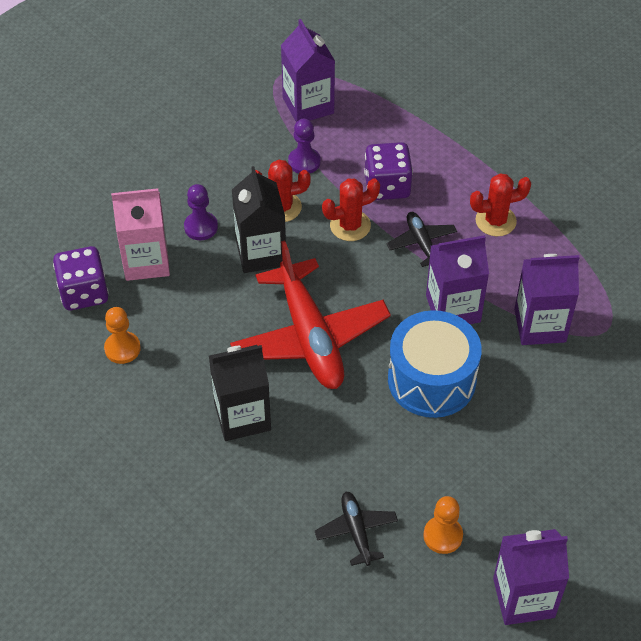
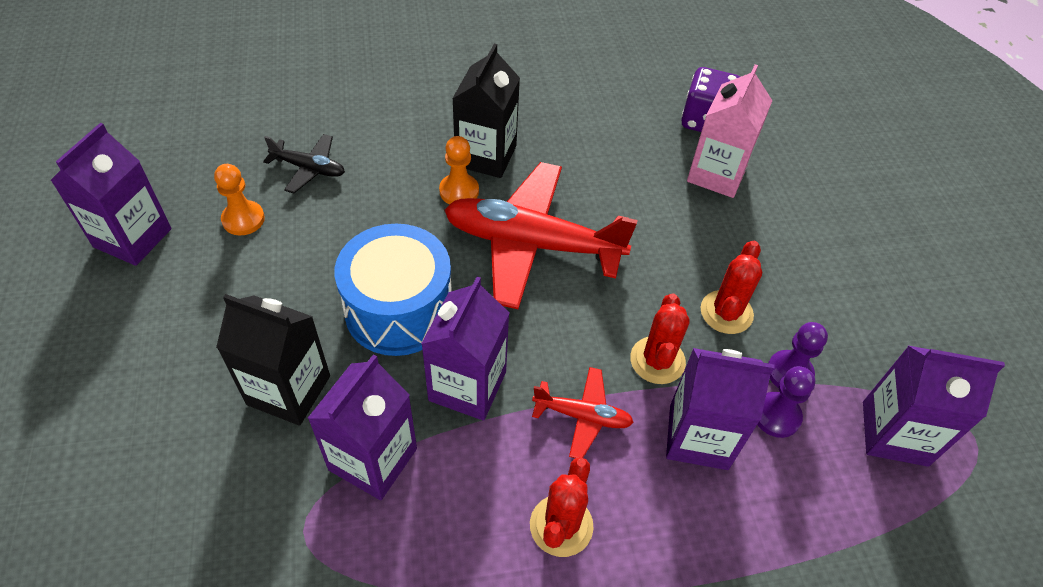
camera: 120 degrees right, 0 degrees up
orange pawn [104,307,141,364] -> orange pawn moved to [439,136,479,204]
purple pawn [184,184,218,240] -> purple pawn moved to [757,366,815,438]
black carton [232,166,286,273] -> black carton moved to [216,294,330,426]
purple dice [364,142,413,200] -> purple carton [666,348,774,470]
black plane [387,212,457,267] -> red plane [532,367,634,458]

